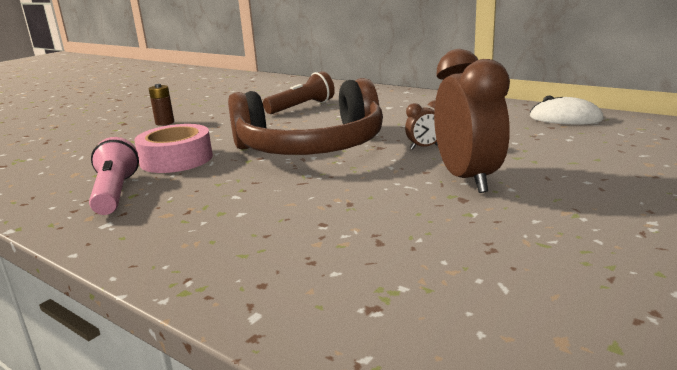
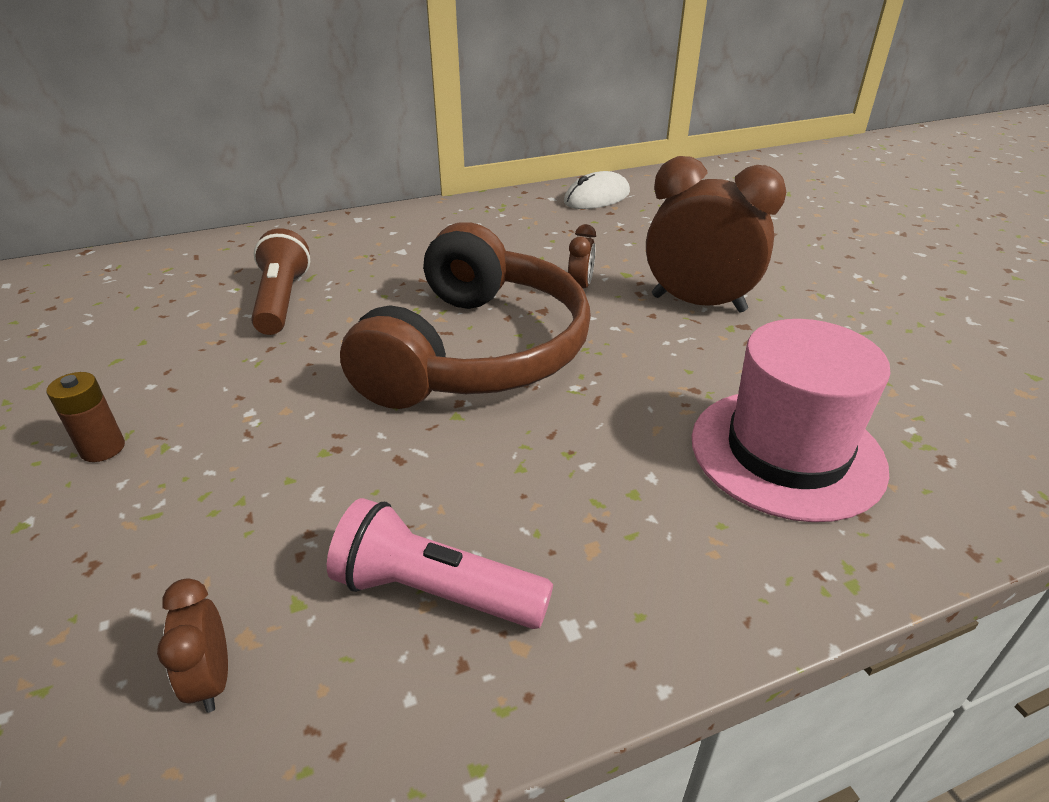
camera: 60 degrees left, 15 degrees up
pink tape [134,124,213,173] -> none
none -> brown clock [157,578,228,713]
none -> pink hat [692,319,891,522]

